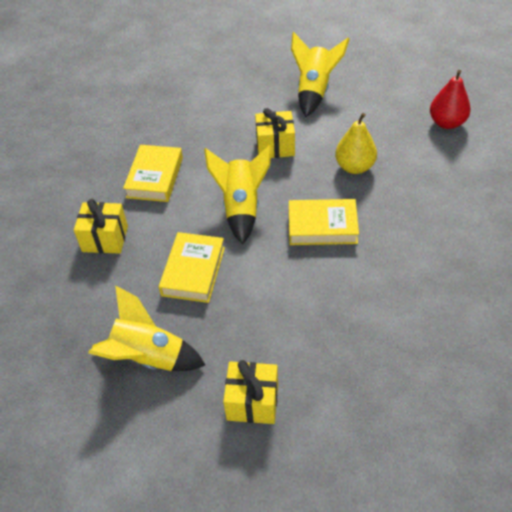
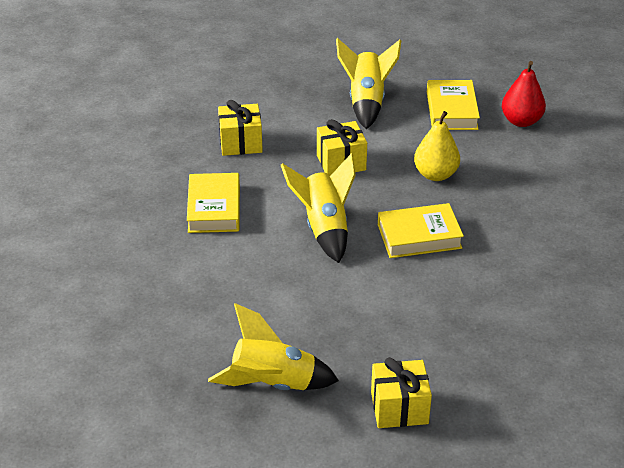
camera: 15 degrees left, 10 degrees down
yellow gift [74,199,128,253] -> yellow gift moved to [218,100,263,156]
yellow book [159,232,225,303] -> yellow book moved to [427,80,480,130]

